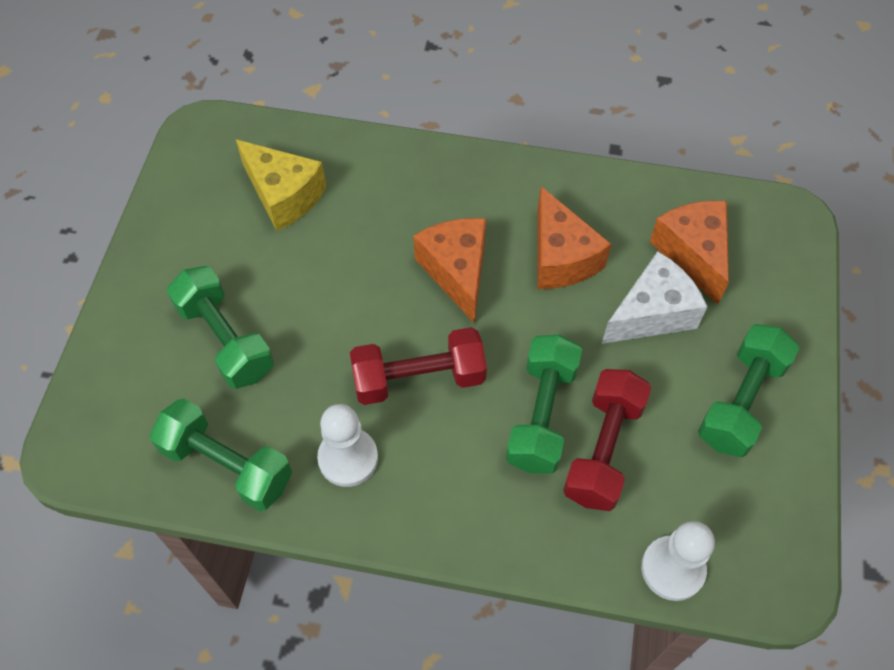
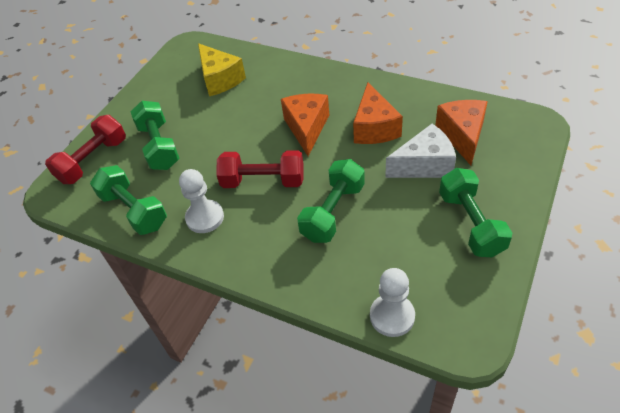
camera: 20 degrees right, 10 degrees down
red dumbbell [563,369,651,511] -> red dumbbell moved to [45,115,126,184]
green dumbbell [698,324,799,457] -> green dumbbell turned 60 degrees counterclockwise [439,168,512,257]

